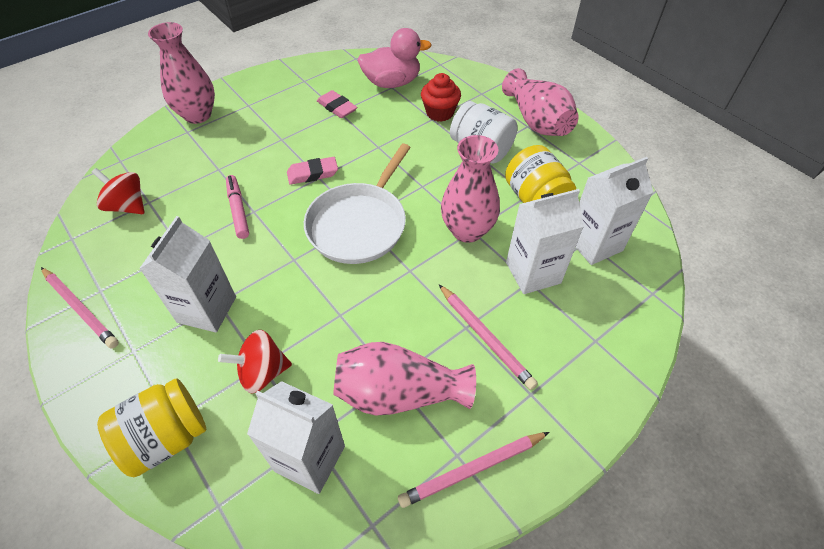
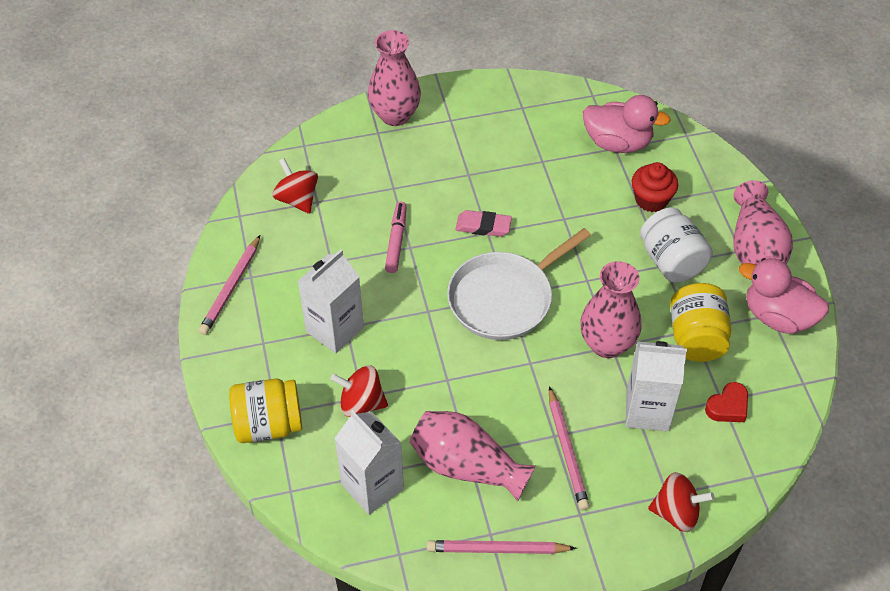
camera: 25 degrees right, 0 degrees up
pink pencil [41,267,119,349] -> pink pencil turned 45 degrees clockwise [199,235,260,335]
pink eraser [317,90,358,118] -> none
white carton [576,157,653,265] -> red heart [705,382,748,422]
none -> red spinning top [648,472,715,532]
none -> pink duck [739,258,829,334]

